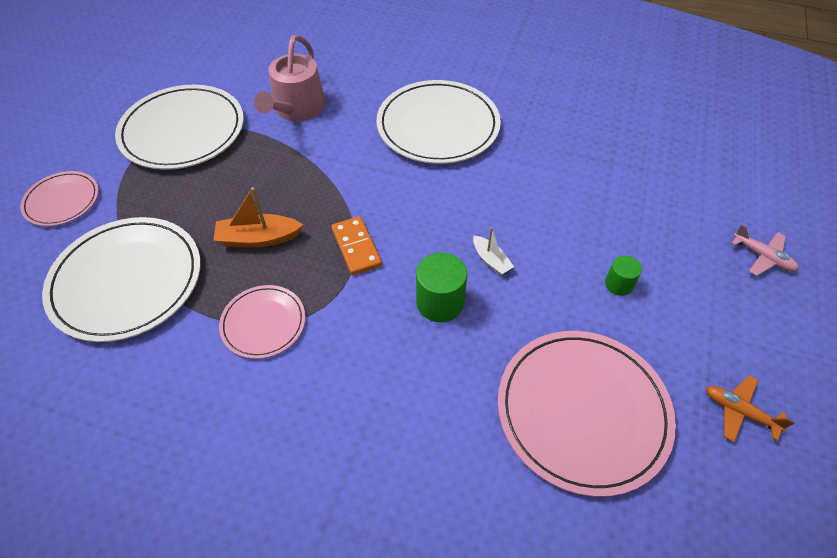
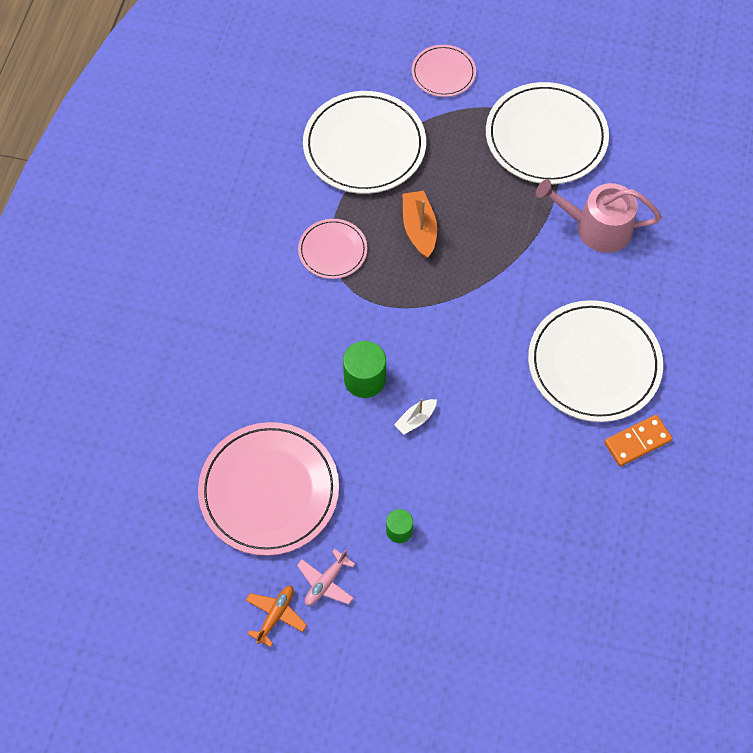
camera: 85 degrees right, 10 degrees up
orange domino [331,216,382,275] -> orange domino moved to [604,415,673,467]
pink plane [732,224,799,276] -> pink plane moved to [297,549,355,606]

